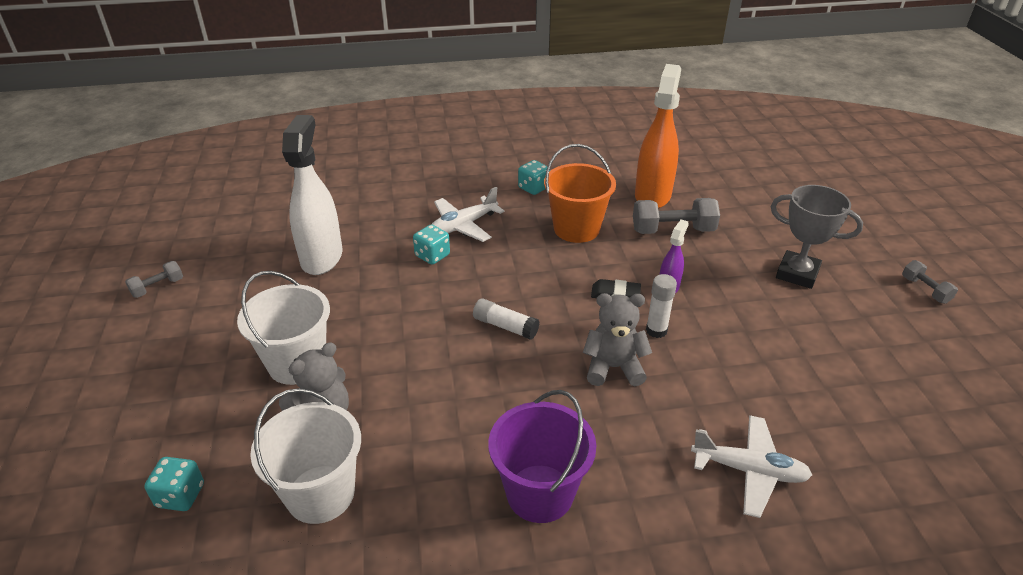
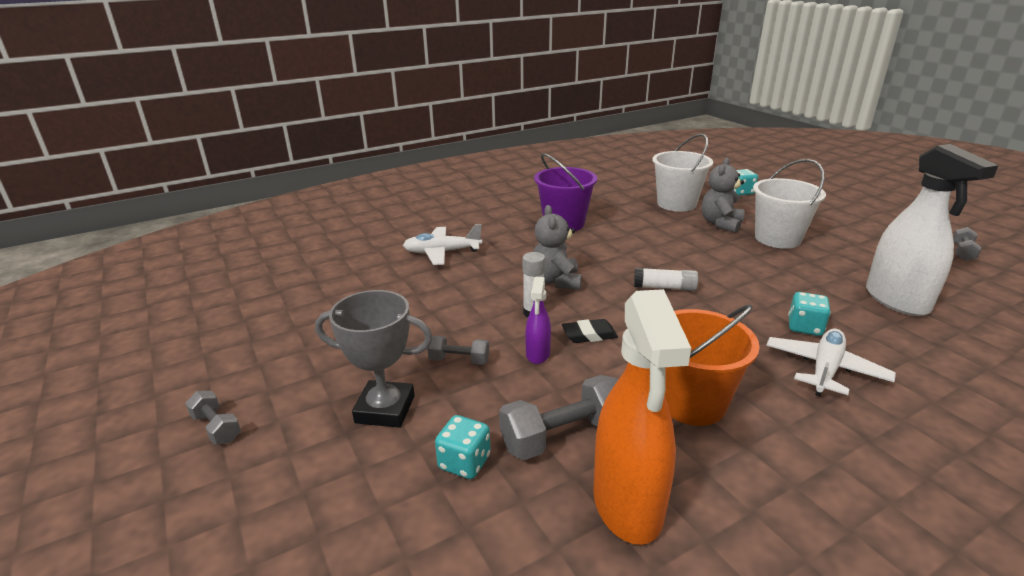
camera: 160 degrees right, 10 degrees down
turquoise dice [518,160,548,195] -> turquoise dice moved to [435,415,491,479]
grey teddy bear [583,293,652,386] -> grey teddy bear turned 105 degrees clockwise [533,205,582,289]
none -> grey dumbbell [427,336,489,365]

